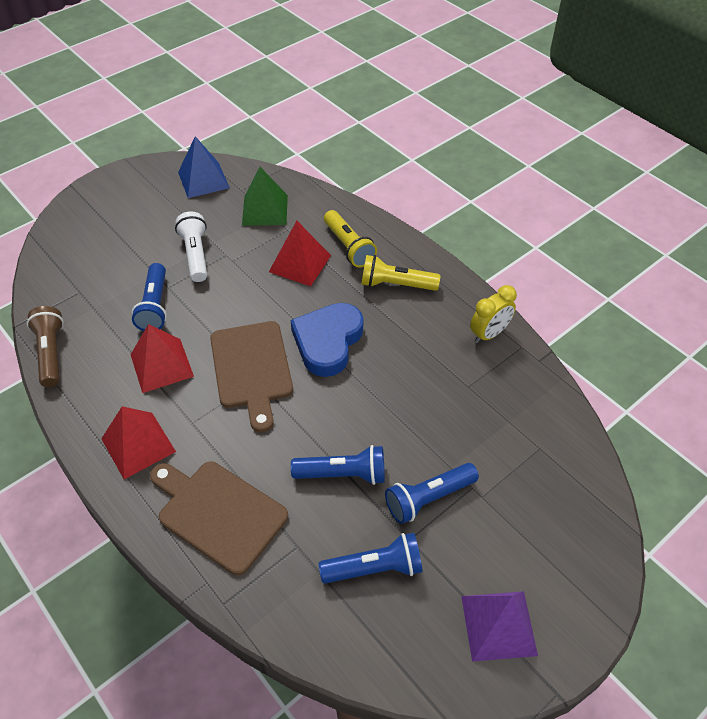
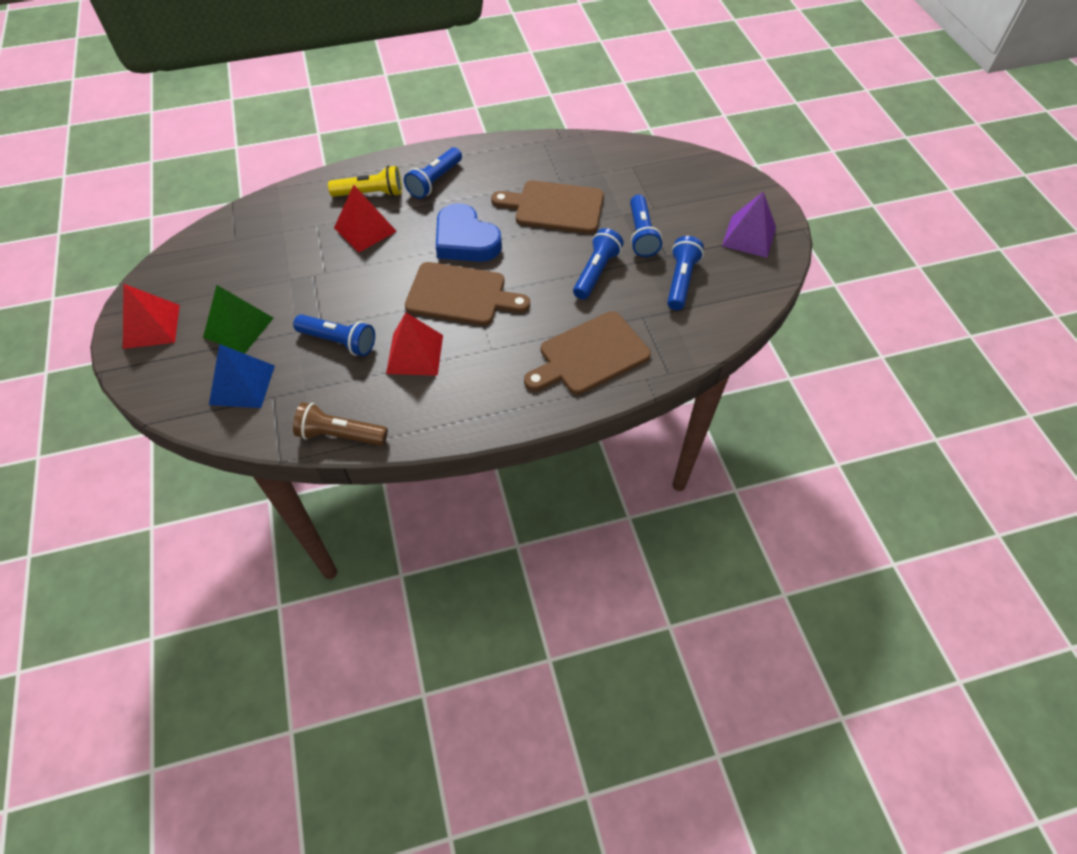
camera: 65 degrees left, 5 degrees up
red pyramid [101,406,176,479] -> red pyramid moved to [123,284,180,349]
white flashlight [175,211,207,282] -> none
blue pyramid [178,136,230,198] -> blue pyramid moved to [209,344,275,408]
green pyramid [242,167,288,226] -> green pyramid moved to [203,285,273,354]
yellow flashlight [361,255,440,291] -> blue flashlight [404,147,462,199]
yellow clock [470,285,517,343] -> none
none -> brown cutting board [491,180,604,233]

